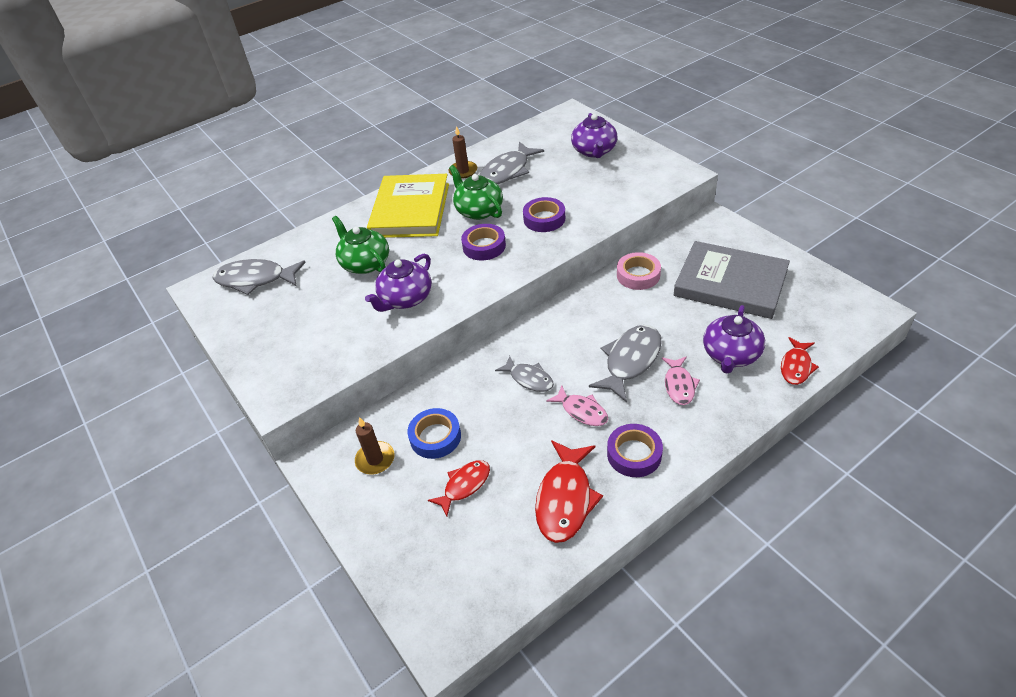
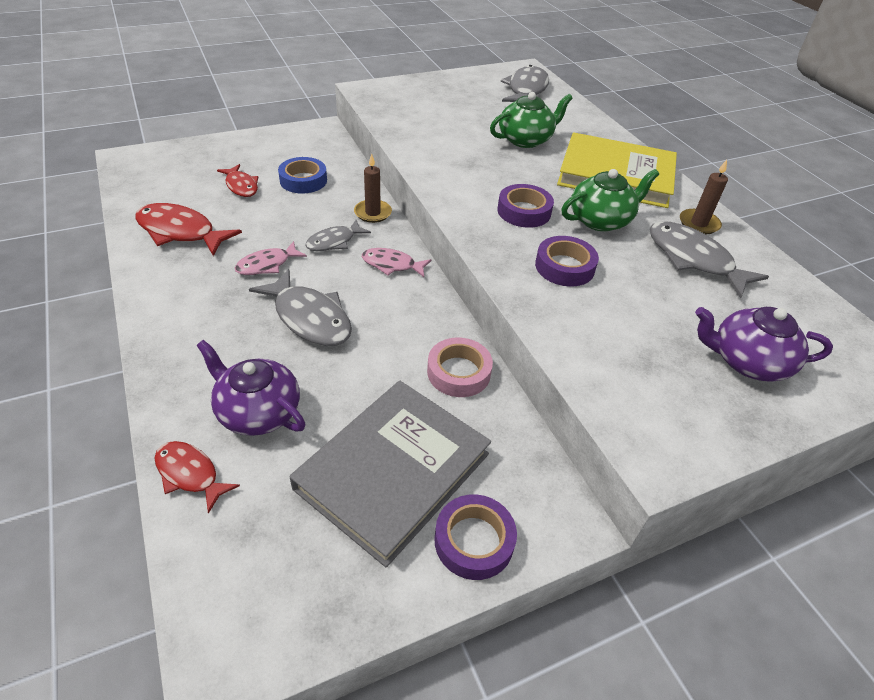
camera: 95 degrees right, 0 degrees up
brown candle [355,417,395,474] -> brown candle moved to [354,154,392,223]
purple teapot [365,254,432,312] -> none
purple tape [607,424,663,477] -> purple tape moved to [434,494,517,580]
pink fish [662,356,700,405] -> pink fish moved to [362,248,432,277]

